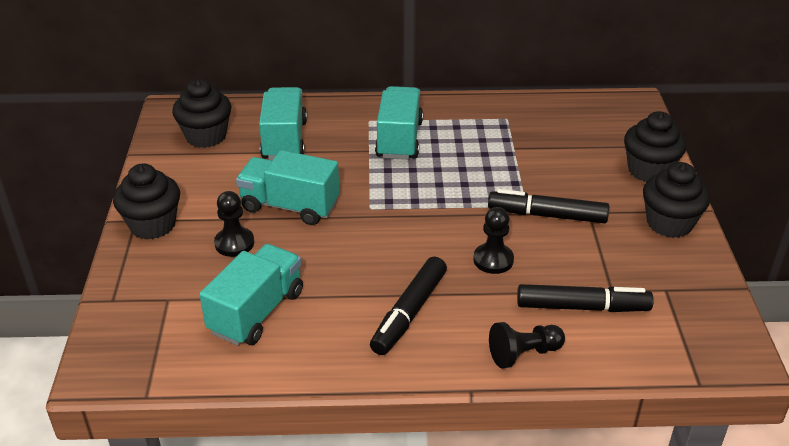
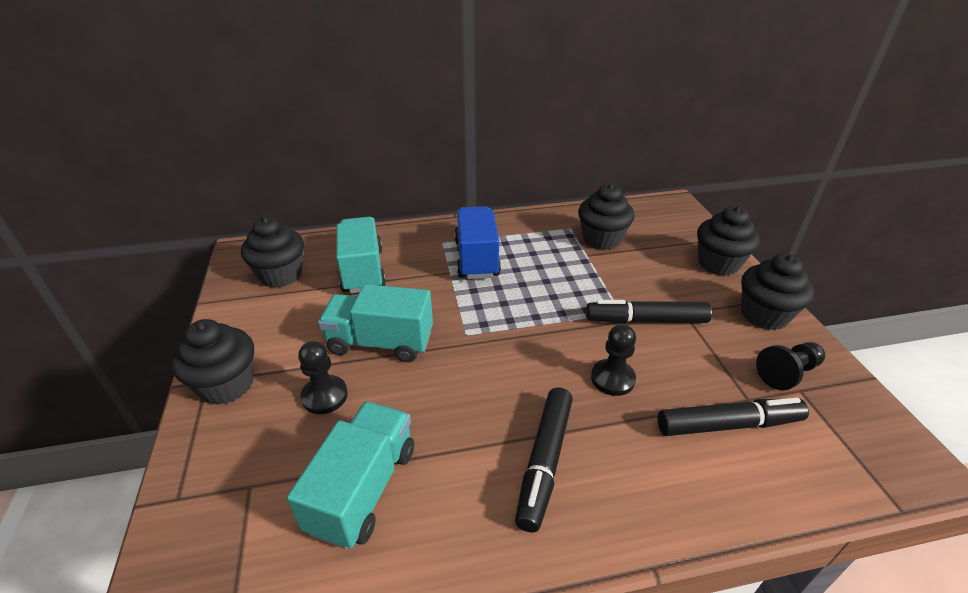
camera: 10 degrees left, 0 degrees up
turquoise truck [375,86,423,160] -> blue truck [454,206,501,279]
black pawn [489,322,565,369] -> black pawn moved to [756,342,825,390]
none -> black cupcake [578,184,635,250]

